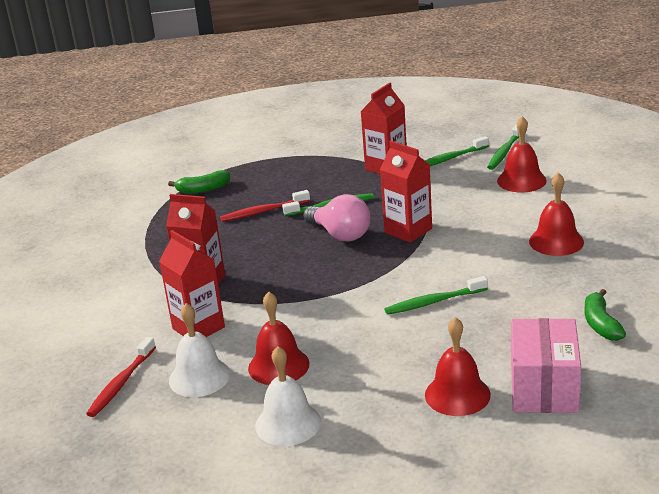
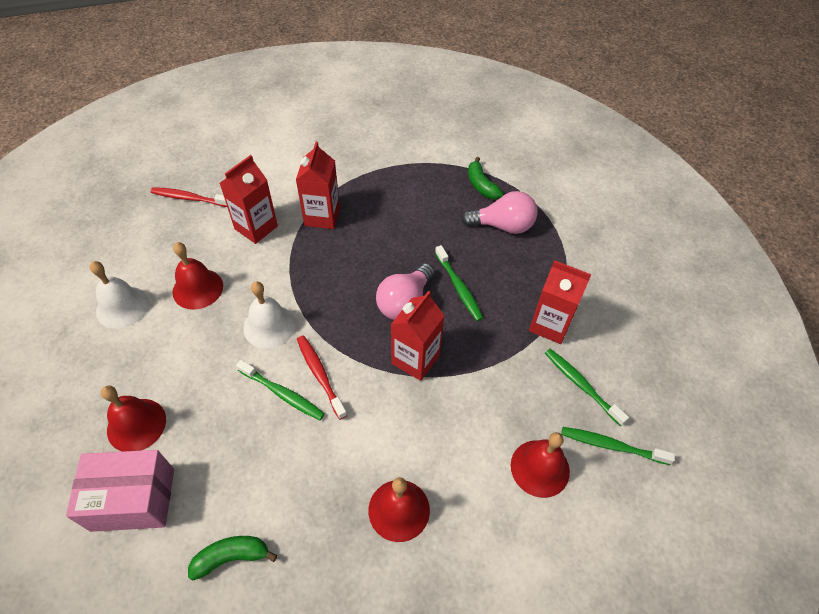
camera: 75 degrees right, 25 degrees up
white bell [169,303,230,397] -> white bell moved to [243,281,296,349]
red toothbrush [220,190,310,222] -> red toothbrush moved to [297,335,347,420]
green toothbrush [384,276,488,315] -> green toothbrush turned 150 degrees clockwise [236,360,325,421]
none -> pink light bulb [461,191,538,234]

